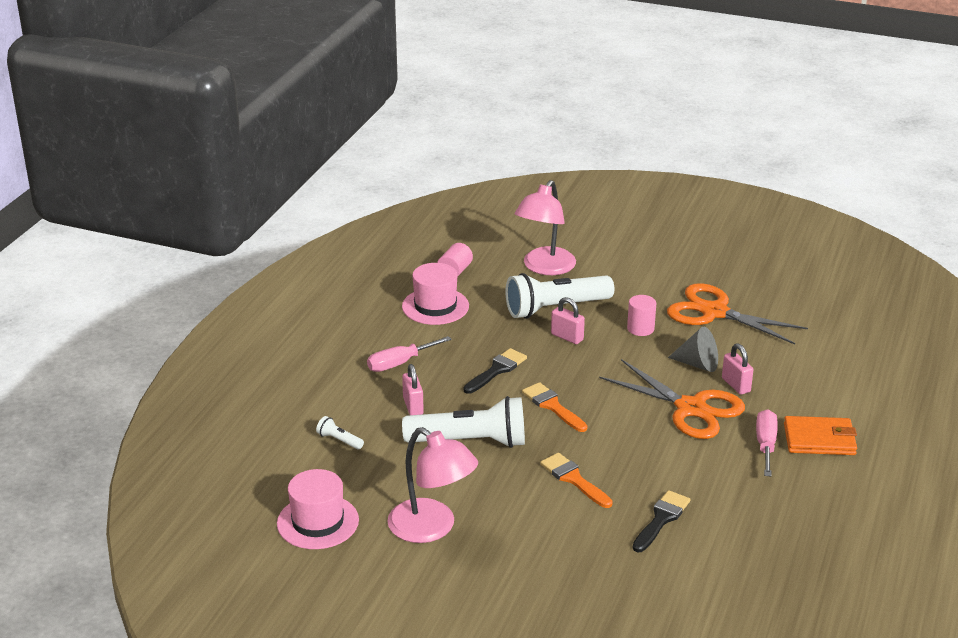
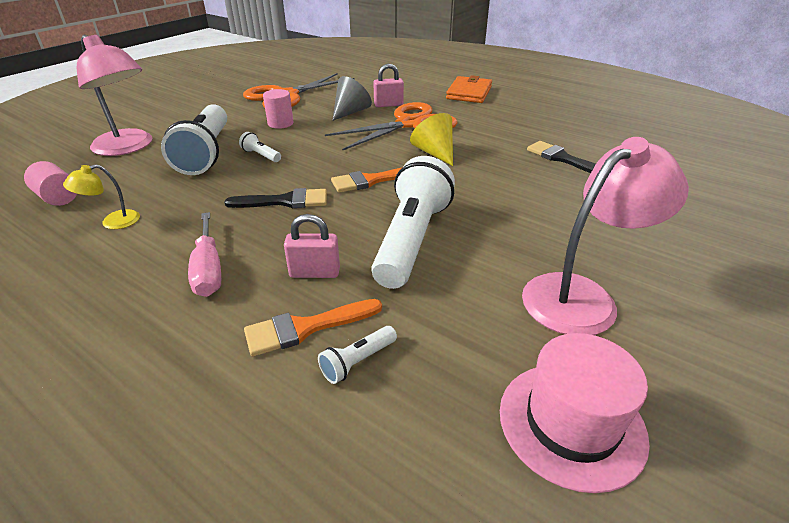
camera: 75 degrees left, 5 degrees up
pink hat [402,263,469,325] -> yellow lamp [63,165,140,229]
black brush [463,348,527,394] -> black brush turned 120 degrees clockwise [224,188,327,208]
orange brush [540,453,613,508] -> orange brush moved to [244,299,382,356]
pink padlock [551,297,585,344] -> white flashlight [239,132,281,162]
pink screwdriver [756,409,778,476] -> none
none -> yellow cone [410,113,453,166]

